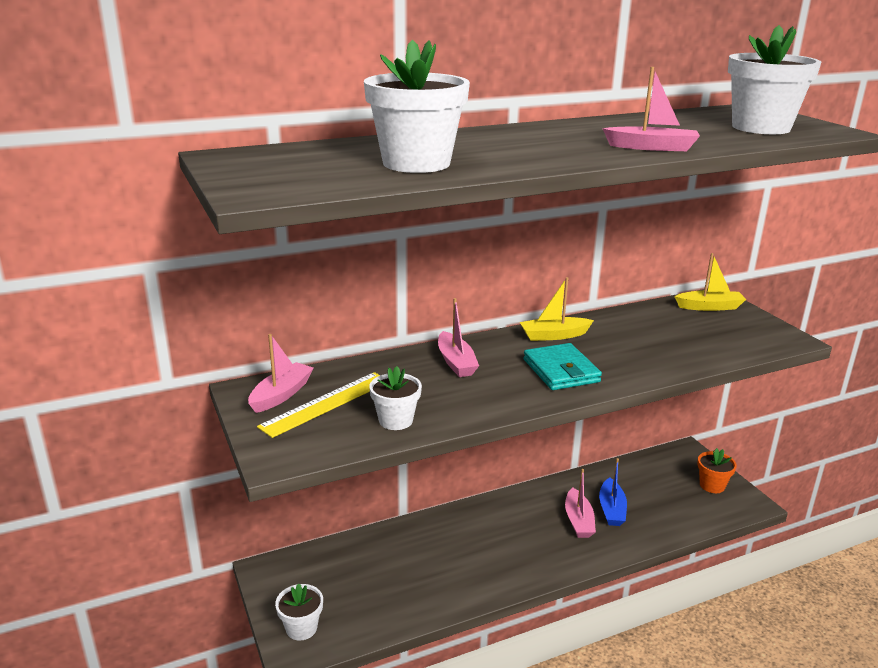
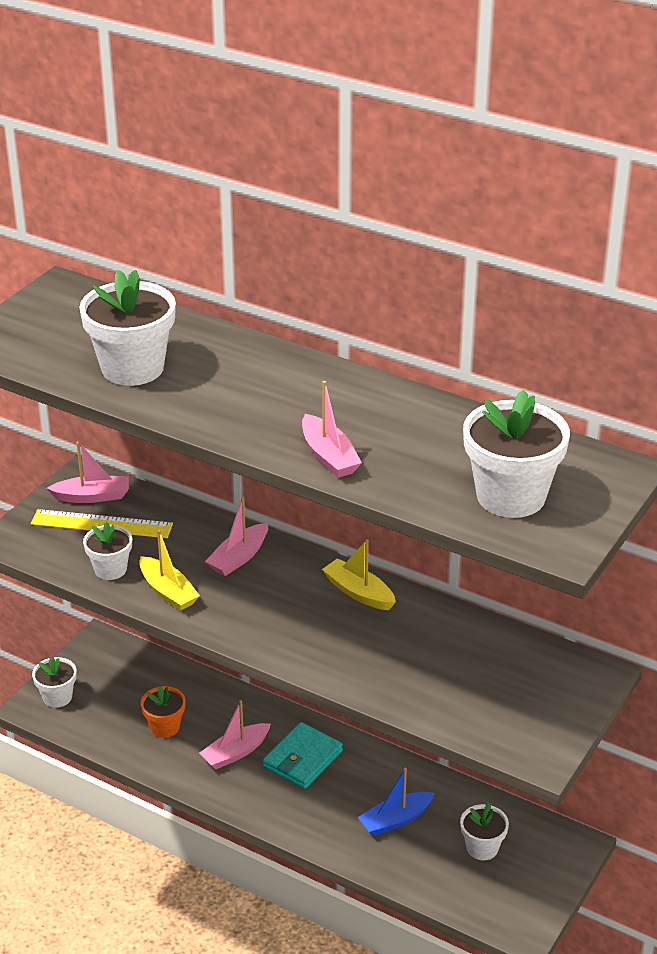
camera: 55 degrees right, 10 degrees up
turquoise wallet [523,343,602,390] -> turquoise wallet moved to [262,722,343,789]
pink boat [565,469,596,538] -> pink boat moved to [200,700,271,769]
yellow boat [674,253,746,311] -> yellow boat moved to [139,530,200,611]
orange flower pot [697,448,737,493] -> orange flower pot moved to [141,686,186,738]
none -> white flower pot [460,803,509,860]

